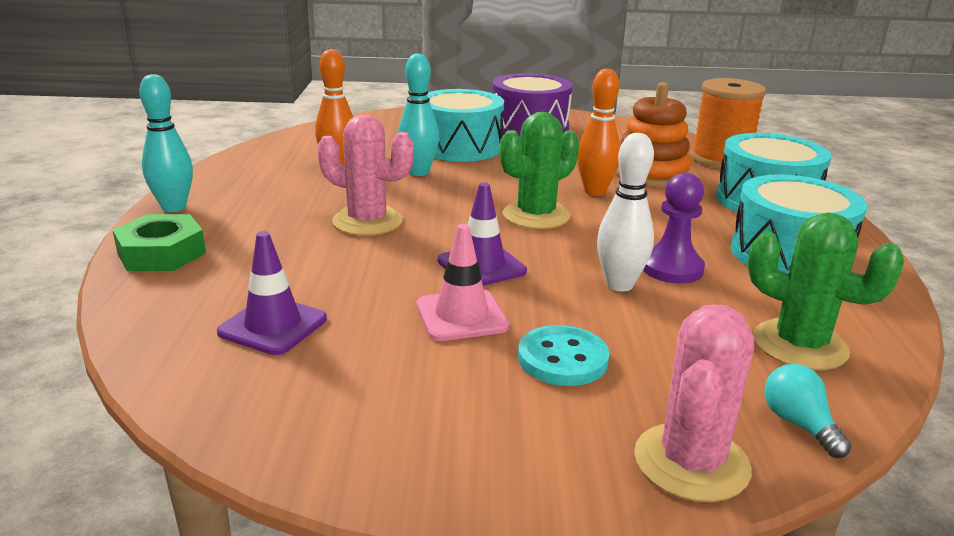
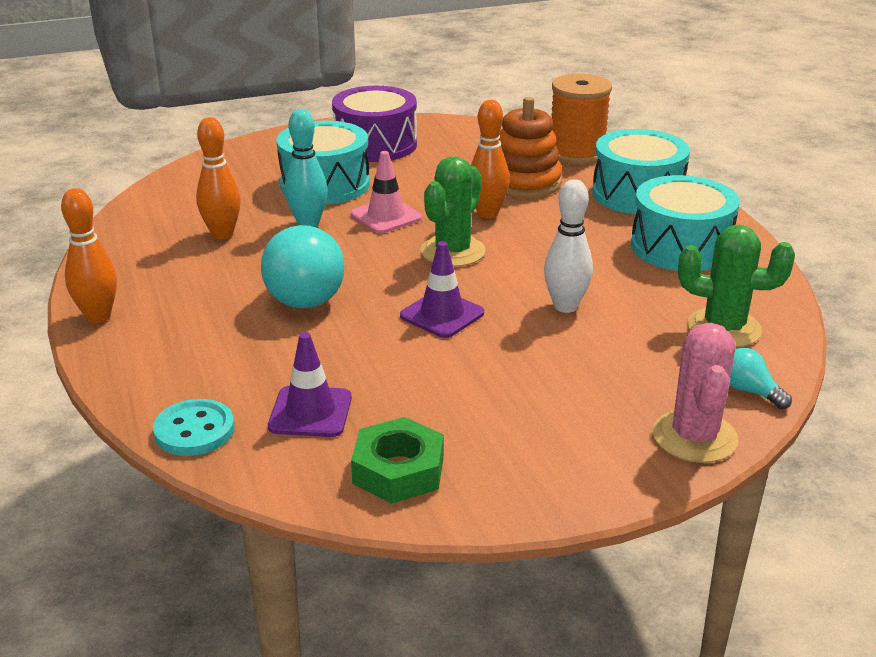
camera: 20 degrees left, 5 degrees up
green nut [113,214,206,271] -> green nut moved to [351,417,444,503]
turquoise bowling pin [139,74,193,212] -> orange bowling pin [61,188,117,323]
pink cactus [317,115,414,236] -> turquoise light bulb [261,225,345,308]
pink traffic cone [417,224,509,341] -> pink traffic cone moved to [351,151,422,234]
turquoise button [518,325,609,386] -> turquoise button moved to [153,399,234,456]
purple pawn [643,172,705,284] -> none

